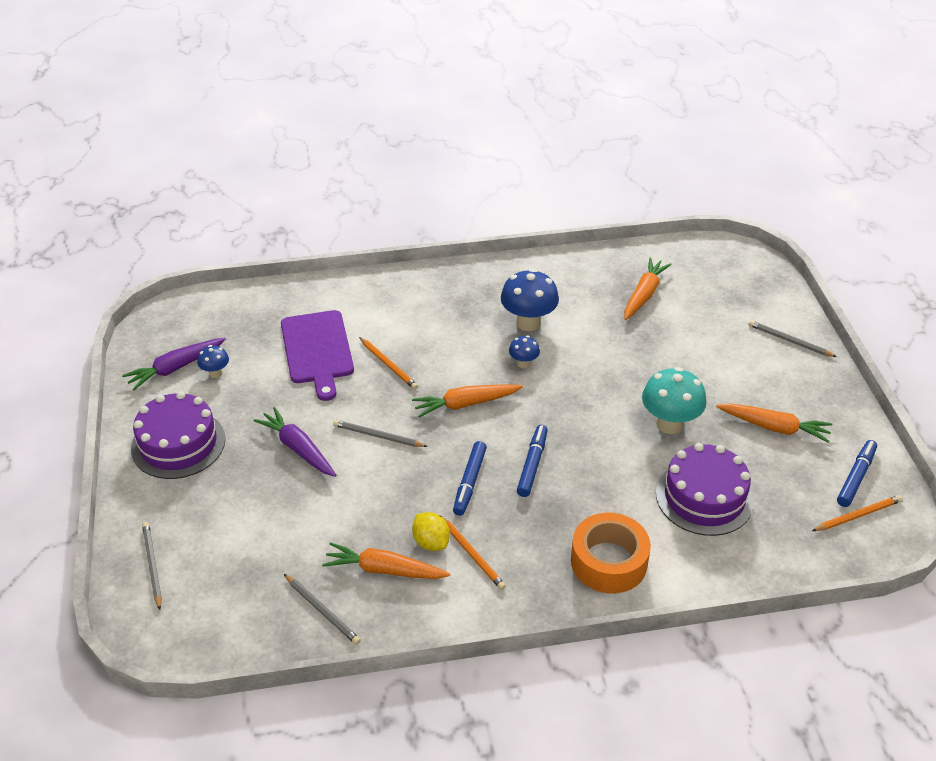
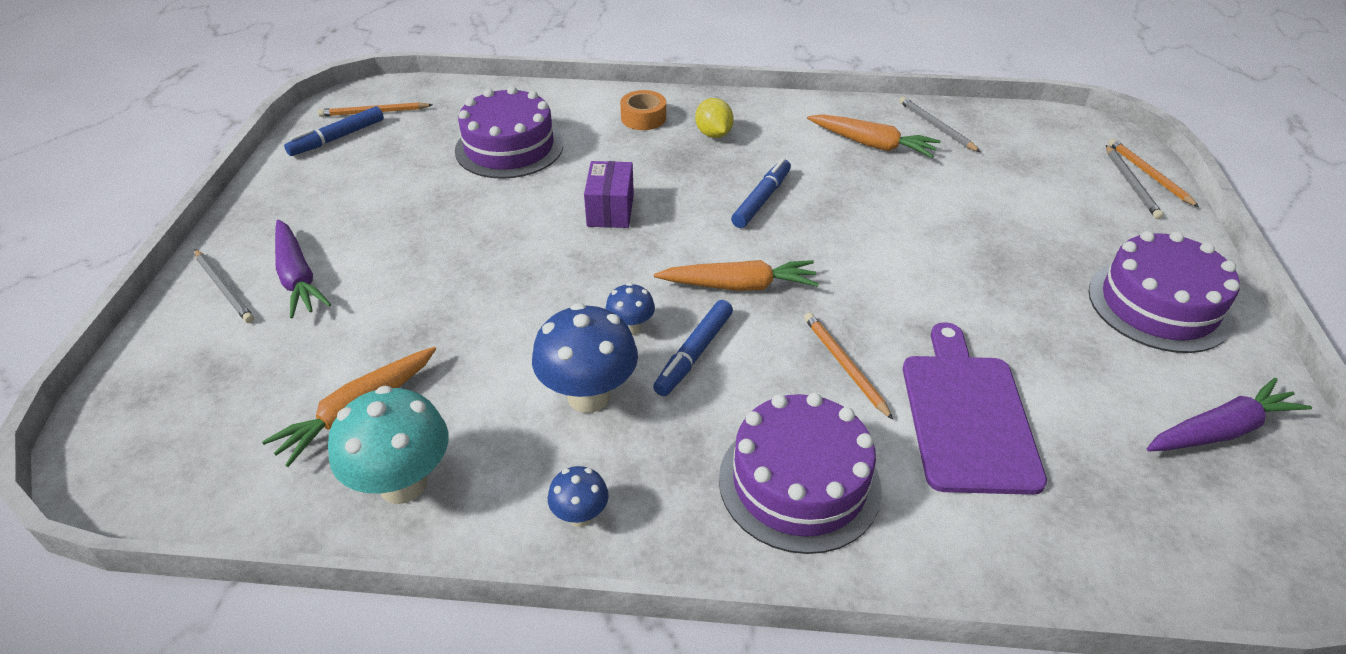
camera: 165 degrees left, 0 degrees up
blue mushroom [197,345,229,378] -> blue mushroom moved to [548,466,609,527]
purple carrot [253,407,336,477] -> purple carrot moved to [275,219,331,318]
grey pencil [333,420,428,447] -> none
yellow lemon [412,512,450,551] -> yellow lemon moved to [695,98,734,138]
orange pencil [439,515,506,590] -> orange pencil moved to [1108,139,1199,207]
blue marker [517,425,548,497] -> blue marker moved to [653,300,733,396]
orange tape [571,513,651,593] -> orange tape [620,90,666,130], size x0.59
turquoise mushroom [642,367,706,434] -> turquoise mushroom moved to [328,386,449,504]
orange carrot [716,403,832,443] -> none
none -> purple box [584,161,634,228]
none -> purple cake [719,393,882,554]

